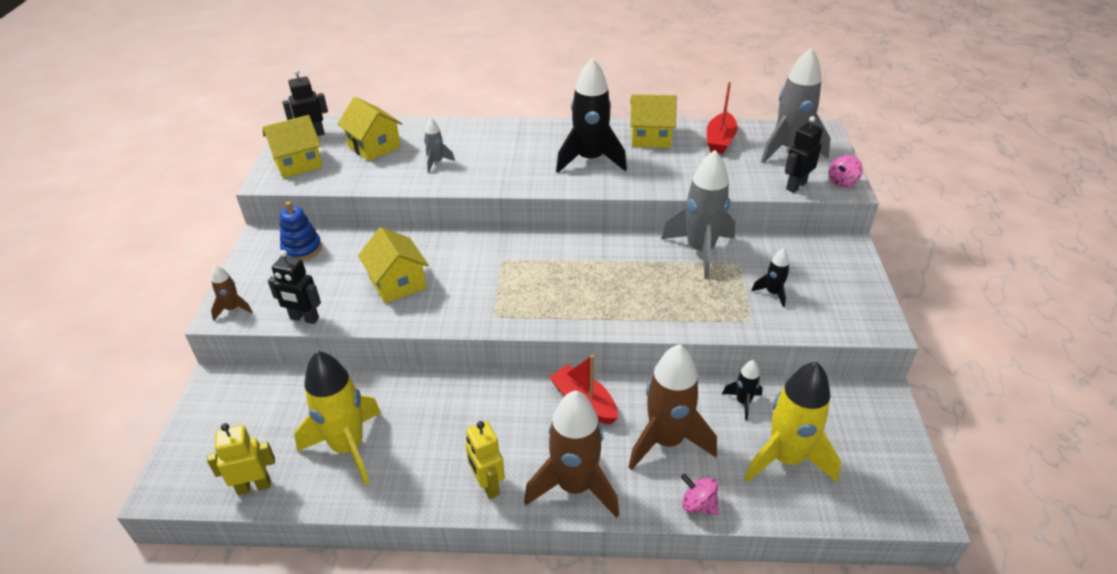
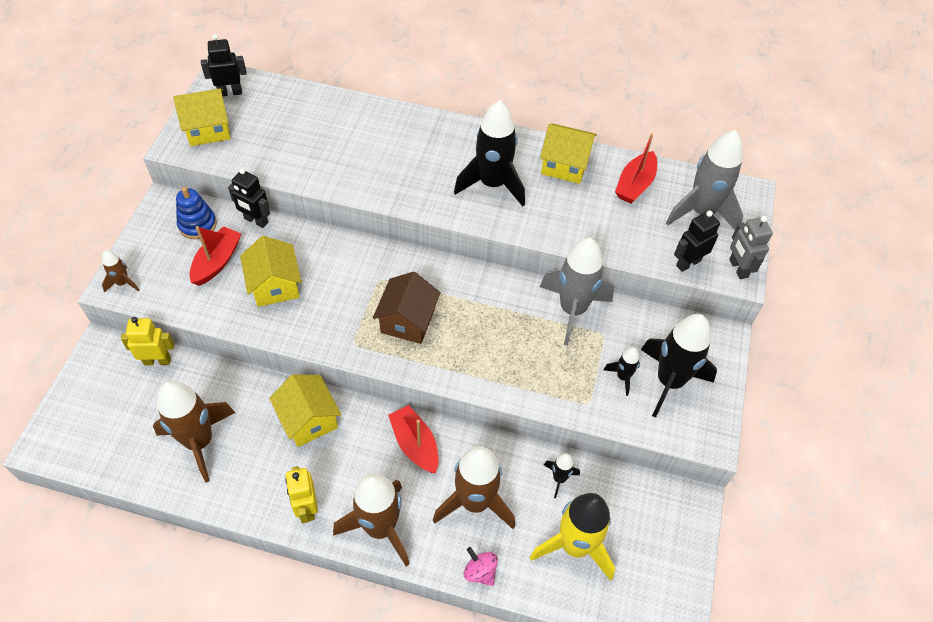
camera: 10 degrees right, 15 degrees up
yellow robot [207,423,275,495] -> yellow robot moved to [121,317,174,365]
black robot [268,250,321,324] -> black robot moved to [228,168,270,228]
yellow rocket [294,351,381,485] -> brown rocket [153,380,235,482]
yellow house [337,97,402,161] -> yellow house moved to [269,375,341,447]
grey rocket [424,117,455,173] -> none
pink spinning top [828,155,863,188] -> grey robot [729,216,773,279]
none -> red boat [189,226,241,286]
none -> brown house [373,272,441,344]
none -> black rocket [641,314,717,418]

